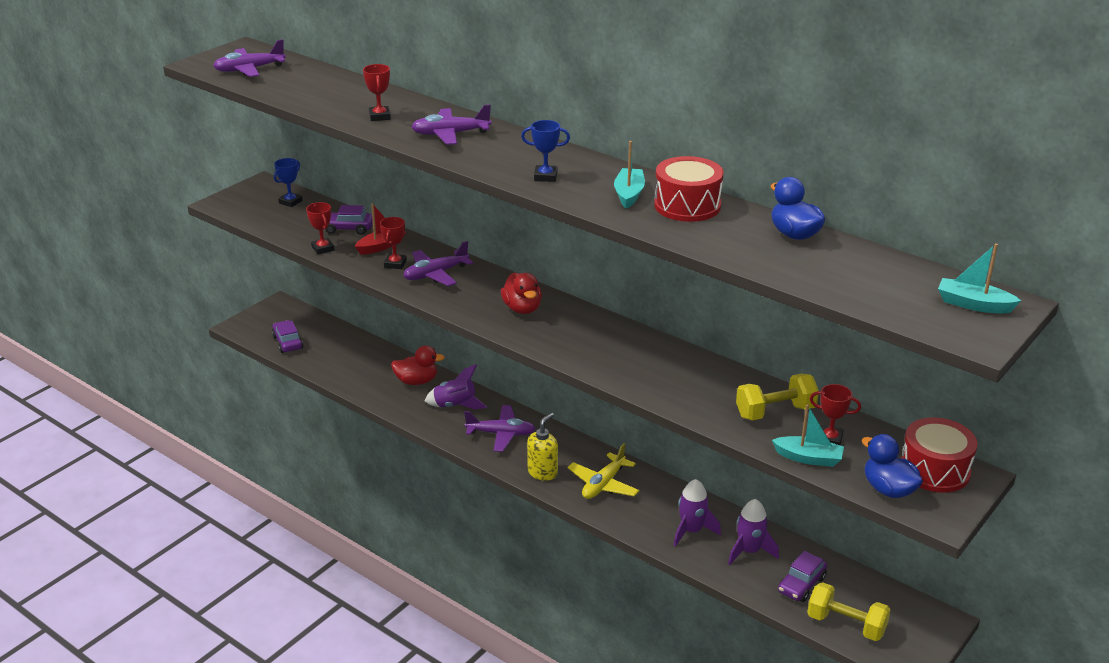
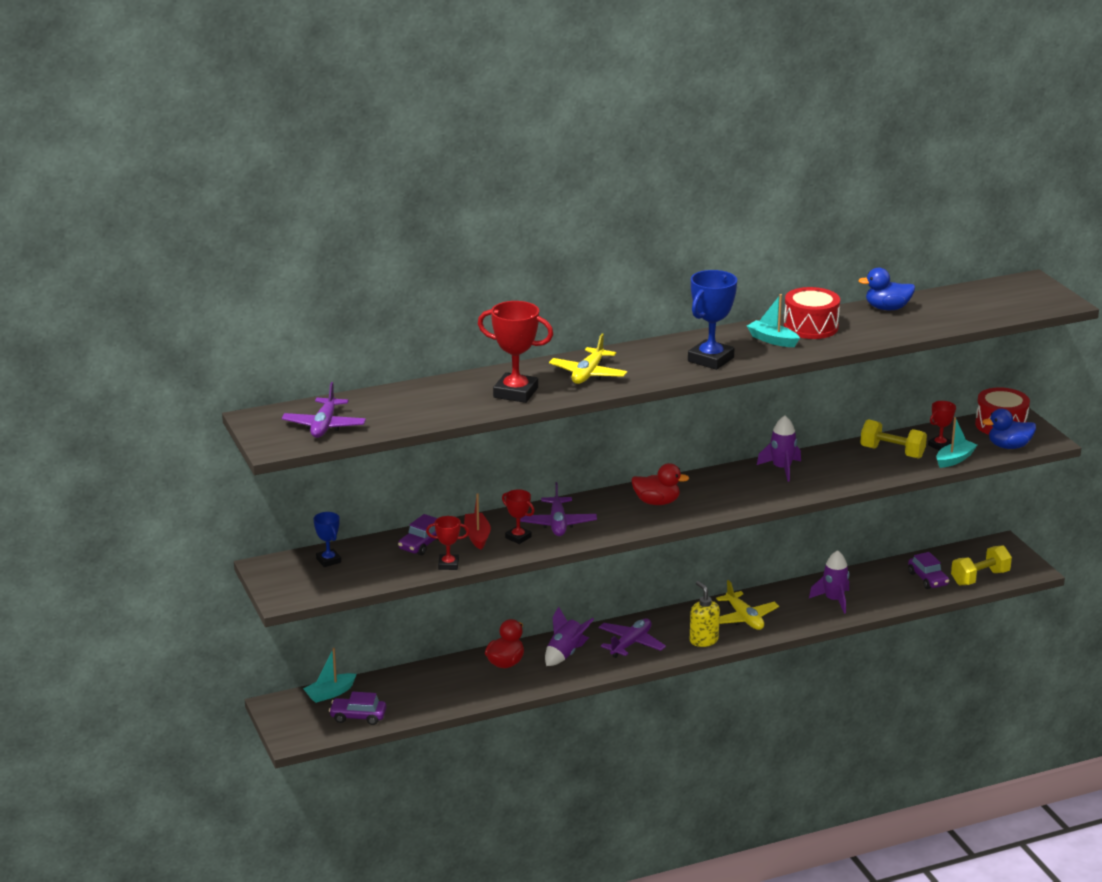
camera: 60 degrees left, 5 degrees down
red trophy [363,64,391,121] -> red trophy [478,301,553,403], size x1.81
purple plane [411,104,491,145] -> yellow plane [549,334,627,384]
blue trophy [521,120,570,182] -> blue trophy [688,270,737,370], size x1.81
purple rocket [728,499,779,565] -> purple rocket moved to [757,416,801,482]
yellow dumbbell [736,374,819,420] -> yellow dumbbell turned 75 degrees counterclockwise [860,419,927,459]
turquoise boat [938,243,1021,313] -> turquoise boat moved to [303,648,357,703]

